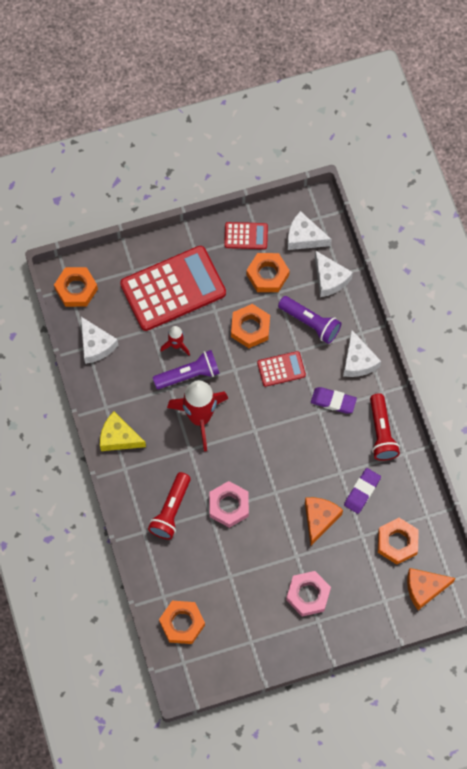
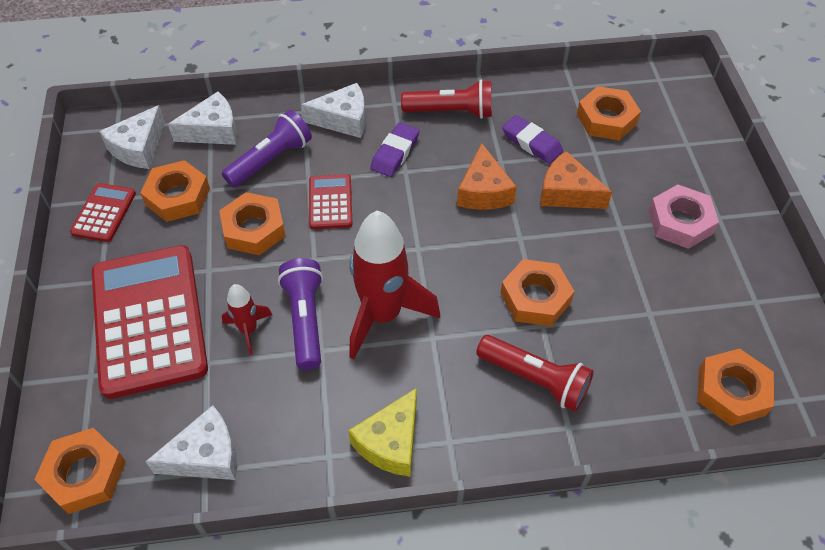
camera: 80 degrees left, 15 degrees down
pink nut [209,481,249,528] -> orange nut [501,259,575,326]
orange cheese [407,568,455,610] -> orange cheese moved to [457,143,517,210]

